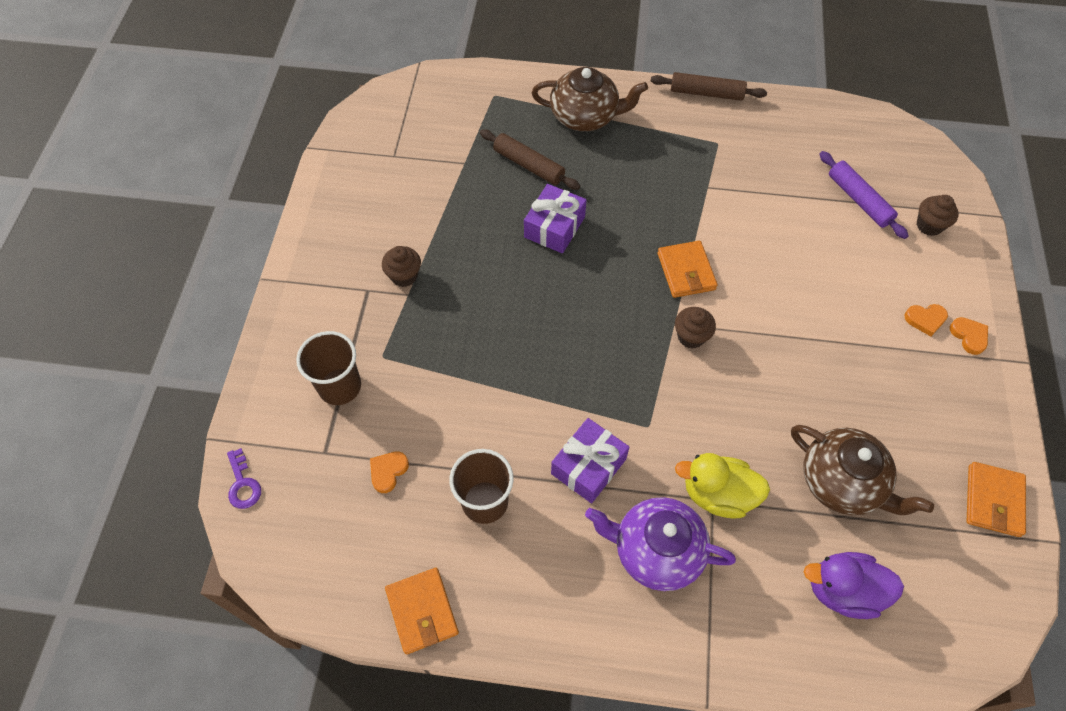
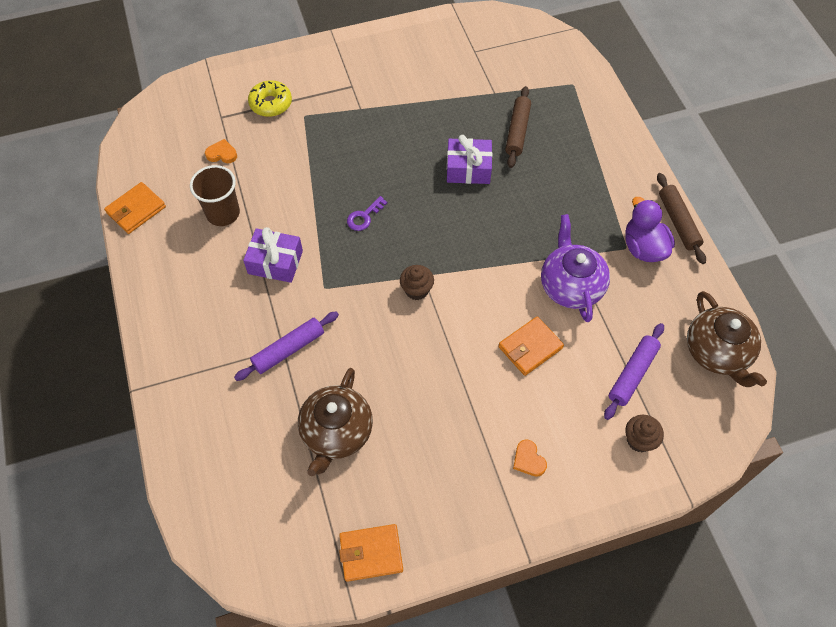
camera: 65 degrees right, 0 degrees up
purple key [227,448,261,509] -> purple key moved to [347,196,387,231]
brown cup [296,331,361,405] -> yellow donut [248,80,292,117]
brown cupcake [382,246,421,287] -> none
brown teapot [532,67,648,131] -> brown teapot moved to [687,291,767,387]
purple teapot [585,497,736,591] -> purple teapot moved to [541,214,610,322]
orange wallet [658,241,718,298] -> orange wallet moved to [498,316,564,376]
yellow duck [675,453,770,519] -> purple rolling pin [234,311,339,381]
purple duck [804,552,904,619] -> purple duck moved to [625,197,675,262]
orange heart [950,317,988,355] -> none

